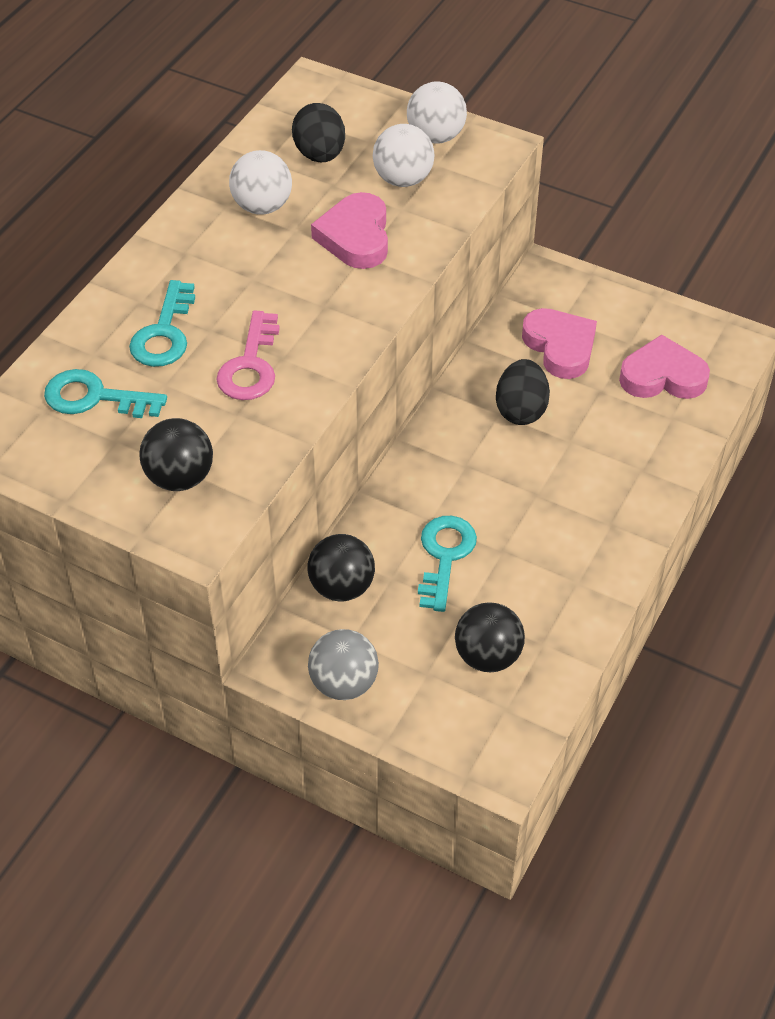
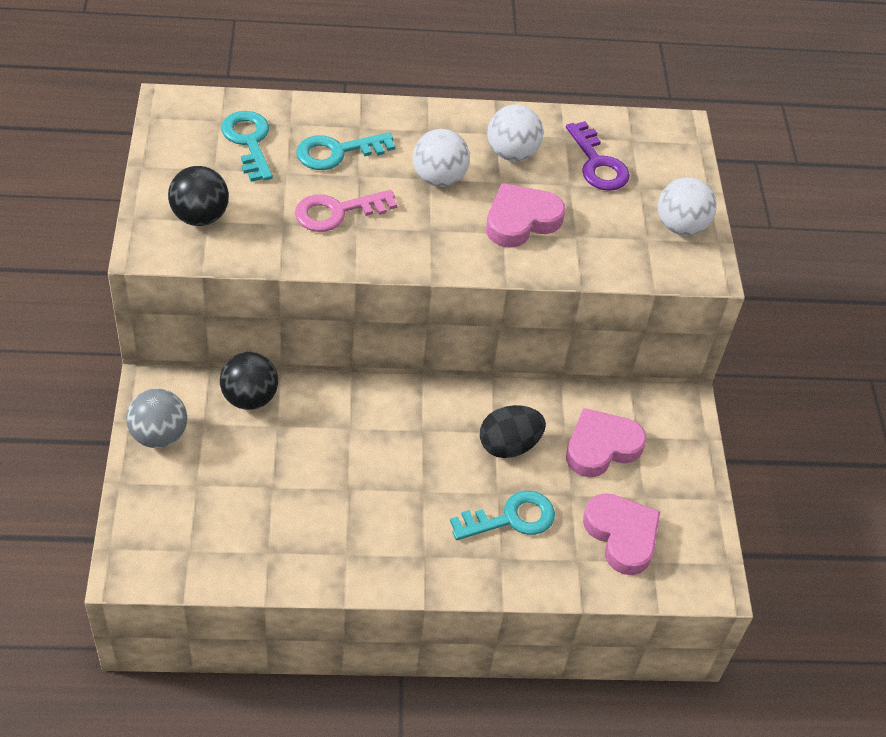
camera: 55 degrees right, 0 degrees up
black egg [292,103,345,162] -> purple key [566,121,630,191]
white ball [373,124,434,187] -> white ball moved to [413,129,470,187]
turquoise key [418,516,477,612] -> turquoise key moved to [450,491,555,540]
black ball [455,602,525,672] -> none
pink heart [522,308,597,379] -> pink heart turned 150 degrees counterclockwise [566,408,646,477]

